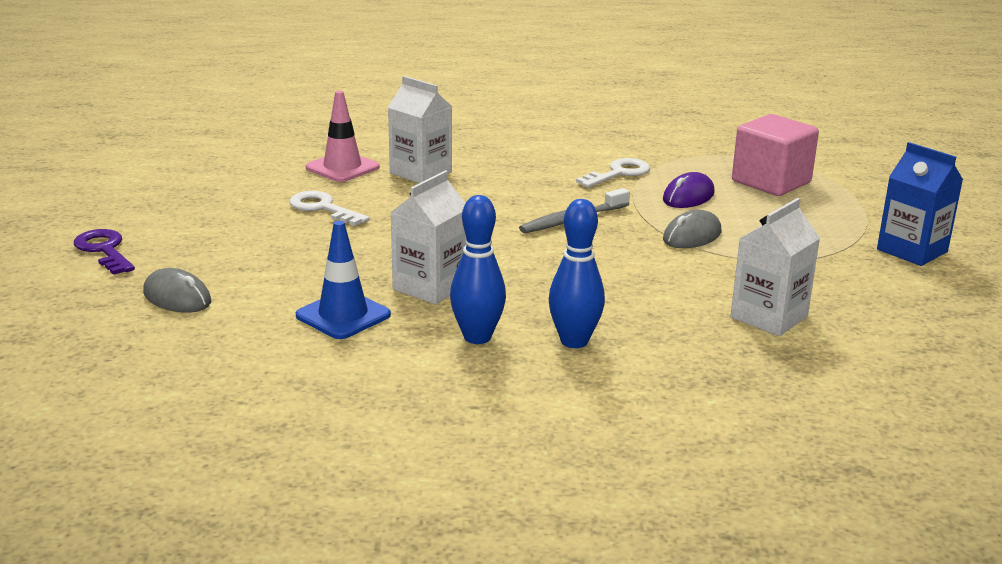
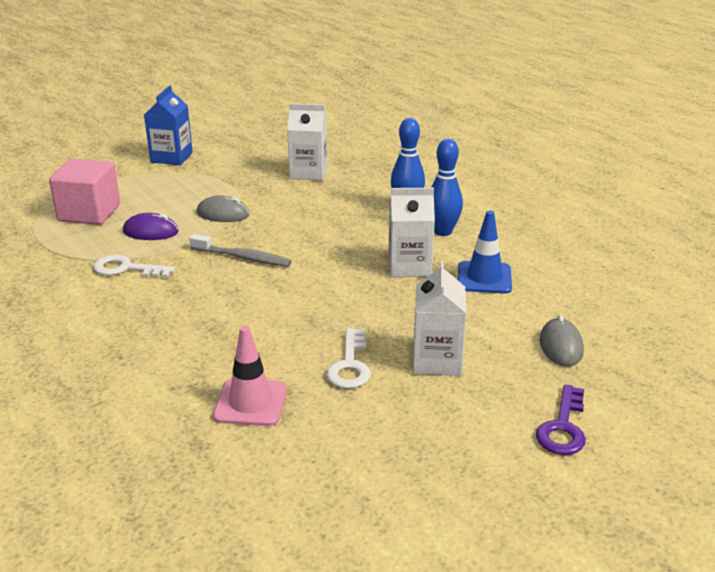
camera: 125 degrees left, 5 degrees up
white carton [388,76,452,183] -> white carton moved to [413,261,467,376]

